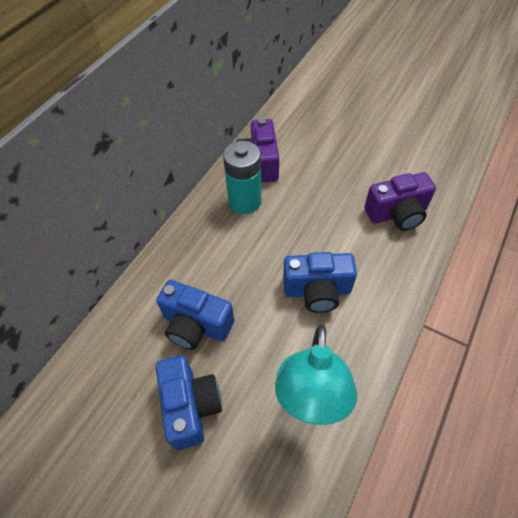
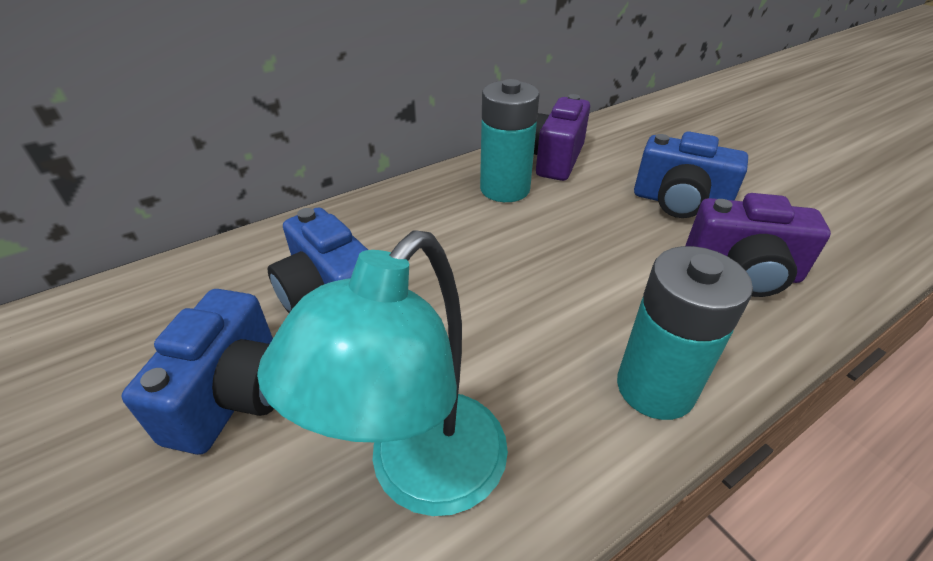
camera: 25 degrees right, 15 degrees down
blue camera [283,252,357,313] -> blue camera moved to [634,131,748,218]
none -> turquoise battery [617,246,753,420]

